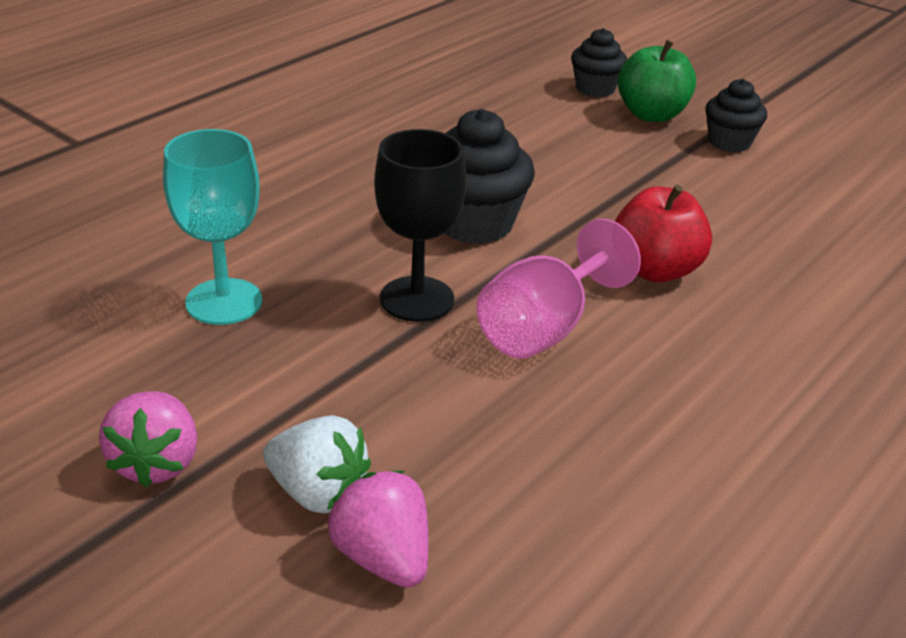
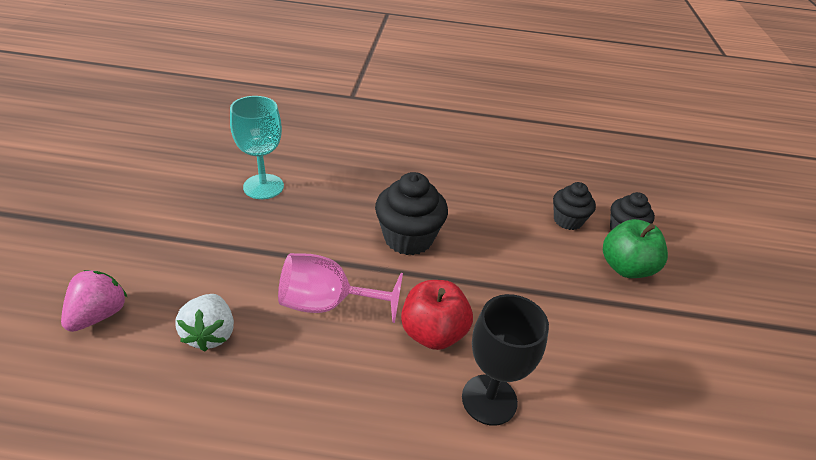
camera: 55 degrees right, 5 degrees up
pink strawberry [99,391,197,488] -> none
white strawberry [263,415,371,514] -> white strawberry moved to [175,294,234,351]
black goblet [374,129,467,322] -> black goblet moved to [462,294,549,426]
black cupcake [705,79,767,152] -> black cupcake moved to [553,182,596,230]

